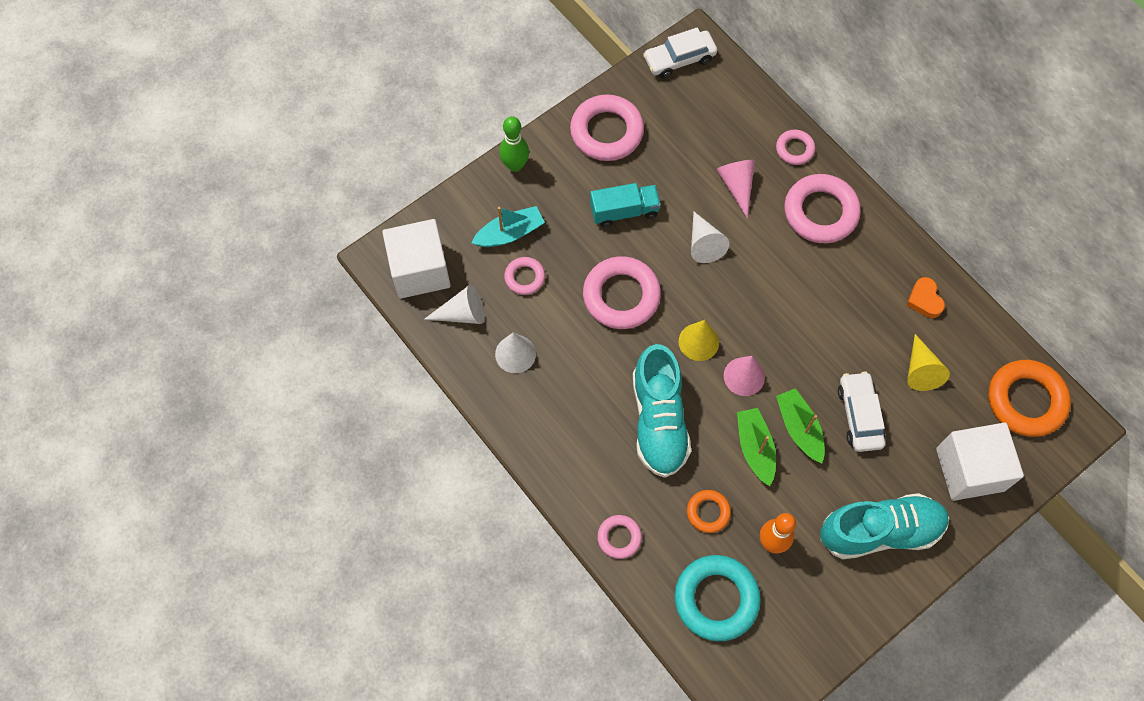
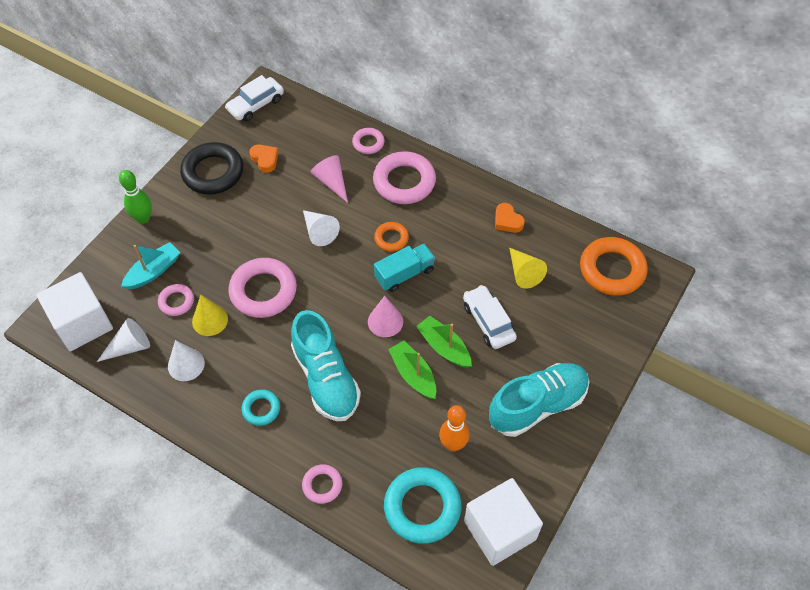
camera: 20 degrees left, 10 degrees down
pink ring [570,94,644,161] -> black ring [180,142,243,194]
turquoise truck [590,183,661,227] -> turquoise truck moved to [374,244,435,292]
yellow cone [679,320,719,361] -> yellow cone moved to [192,295,228,336]
orange ring [687,490,731,533] -> orange ring moved to [374,222,409,252]
white cube [936,423,1024,501] -> white cube moved to [464,478,543,566]
none -> turquoise ring [242,389,280,426]
none -> orange heart [249,145,278,173]

